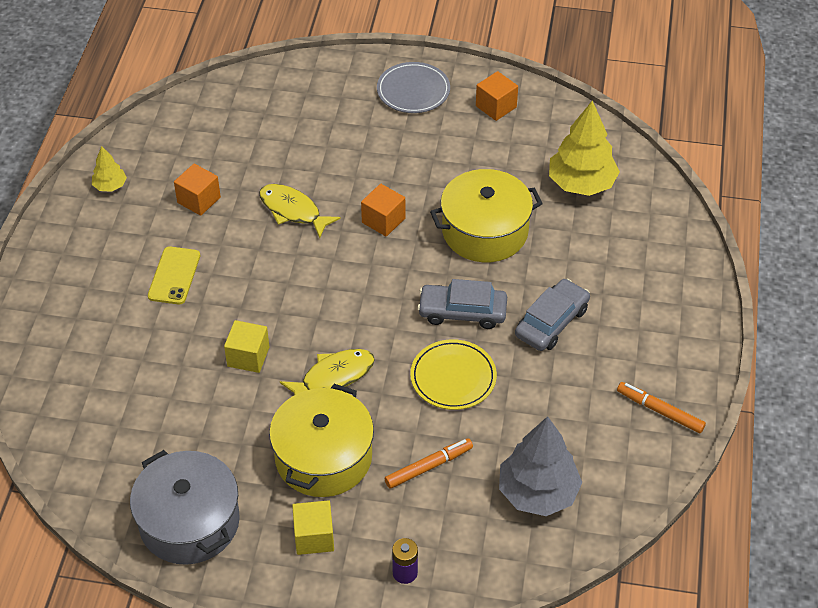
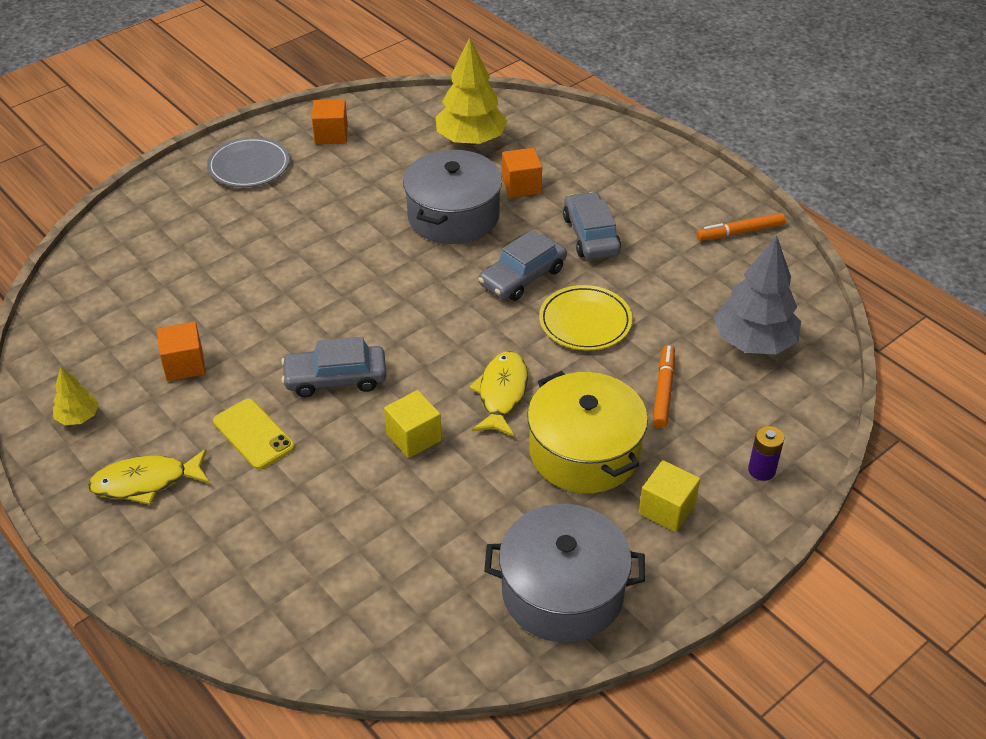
camera: 50 degrees left, 5 degrees down
yellow fish [259,184,341,238] -> yellow fish moved to [88,449,210,505]
orange cube [361,184,405,237] -> orange cube moved to [502,148,542,198]
yellow pot [430,169,543,262] -> grey pot [403,150,502,244]
none -> grey car [281,337,386,397]

